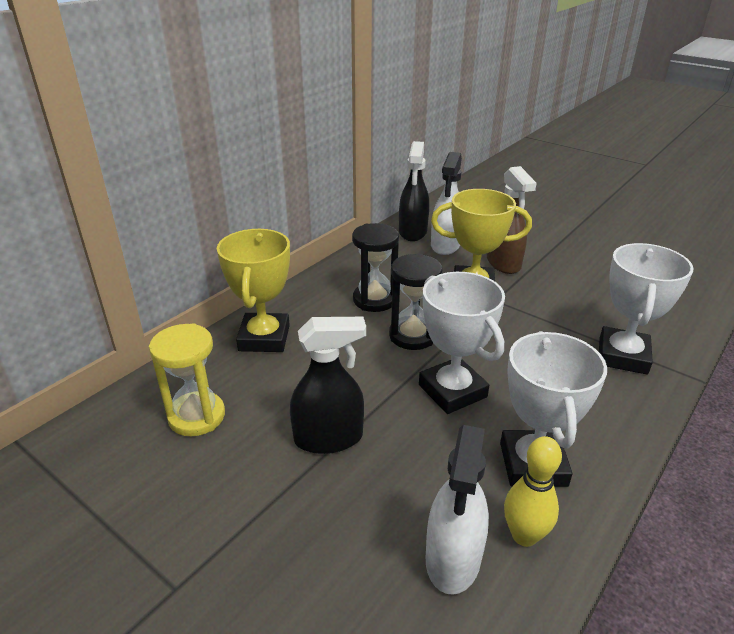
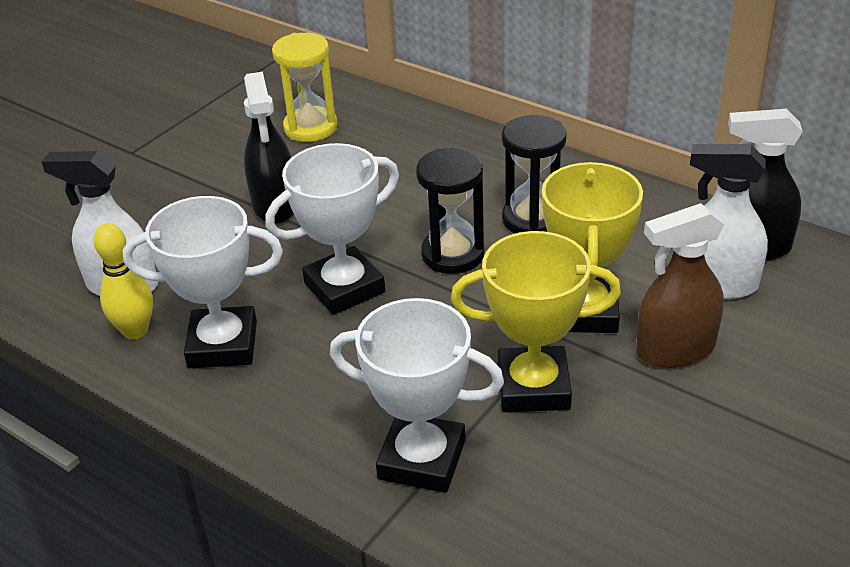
camera: 90 degrees right, 5 degrees up
yellow trophy [217,229,290,352] -> yellow trophy moved to [451,231,621,412]

